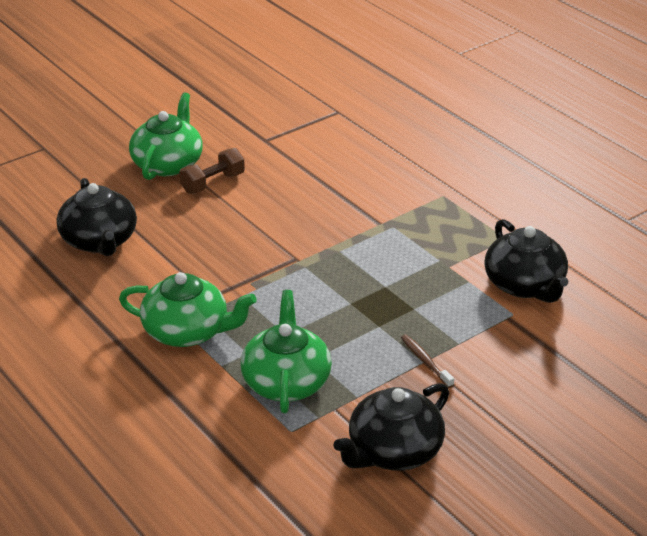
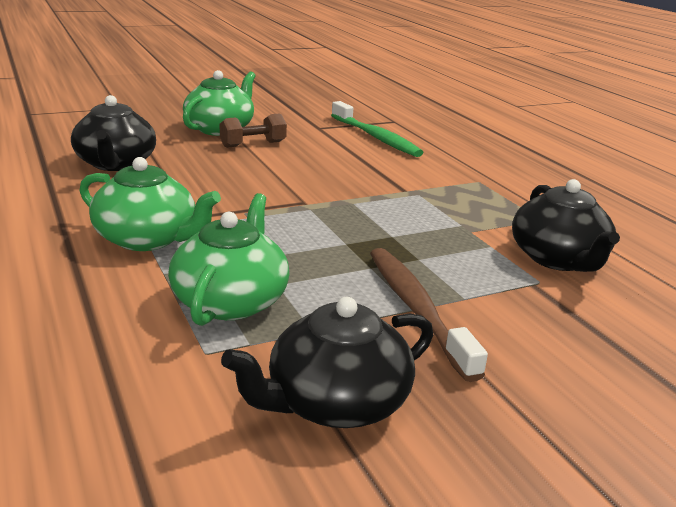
camera: 10 degrees right, 10 degrees down
brown toothbrush [401,335,454,388] -> brown toothbrush [370,248,488,382], size x2.07
none -> green toothbrush [331,101,424,157]

